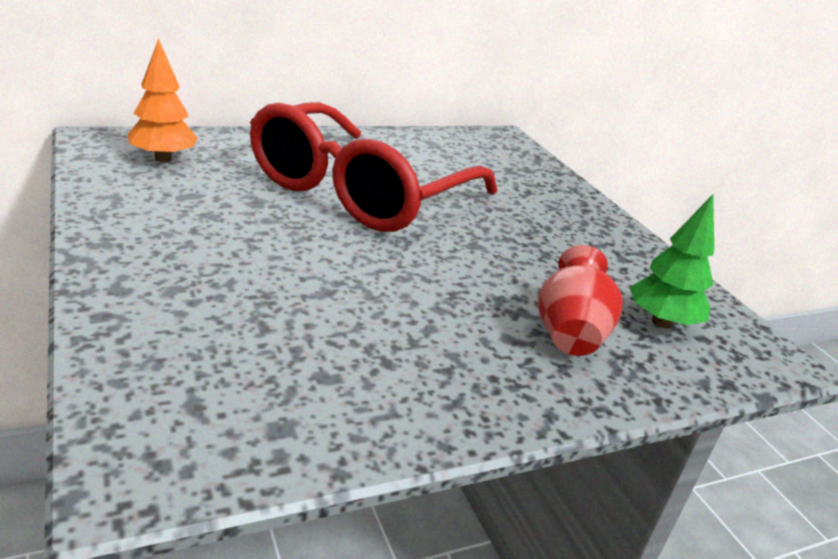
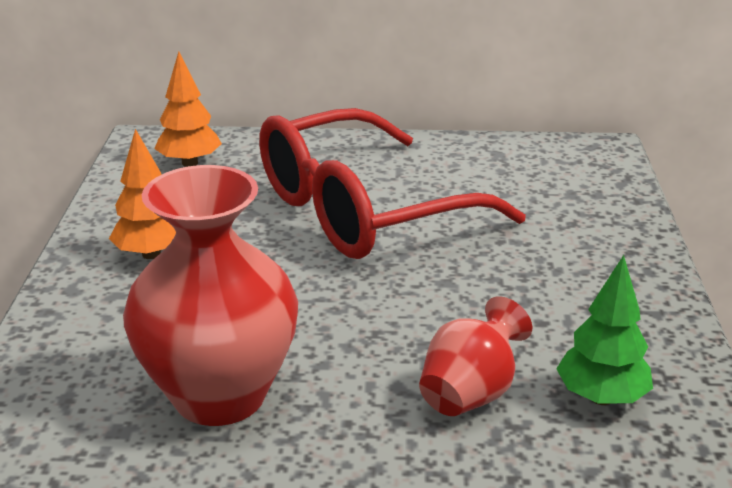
camera: 30 degrees right, 0 degrees up
none -> orange tree [109,129,176,259]
none -> red vase [123,165,298,426]

